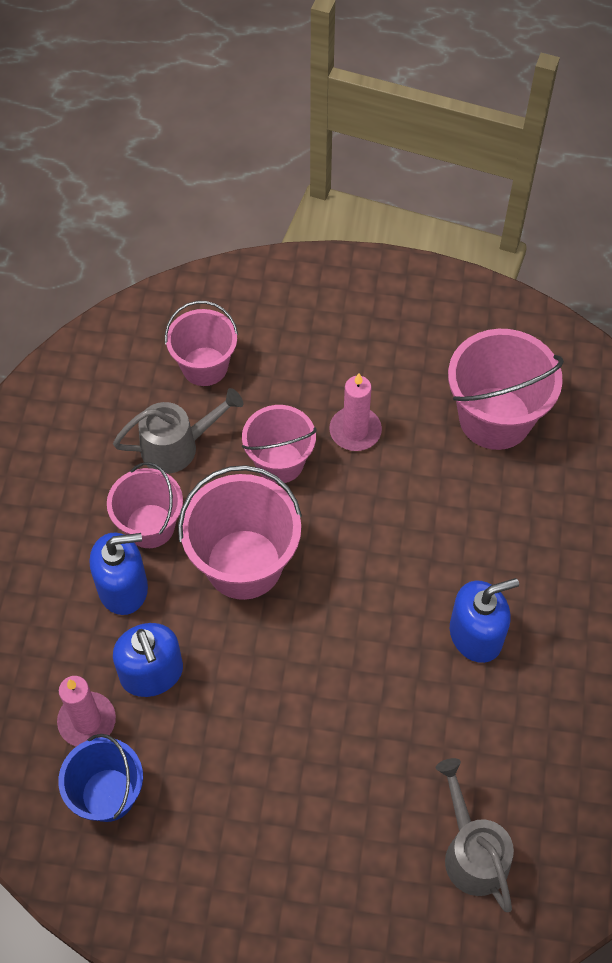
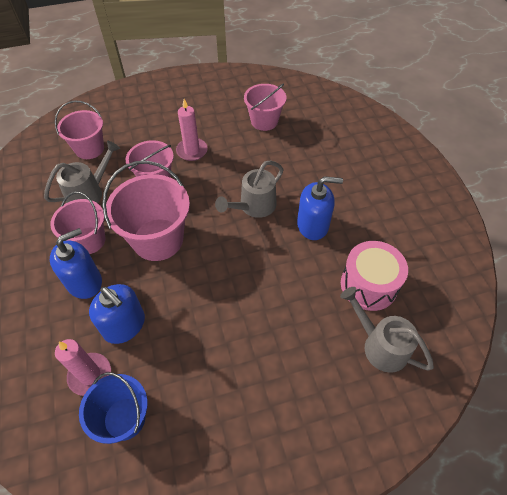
camera: 25 degrees left, 5 degrees down
pink bucket [448,329,564,450] -> pink bucket [244,84,287,131], size x0.65
blue soap dispenser [450,578,519,663] -> blue soap dispenser turned 45 degrees clockwise [297,176,343,240]
none -> grey watering can [215,160,283,218]
none -> pink drum [341,241,408,311]

